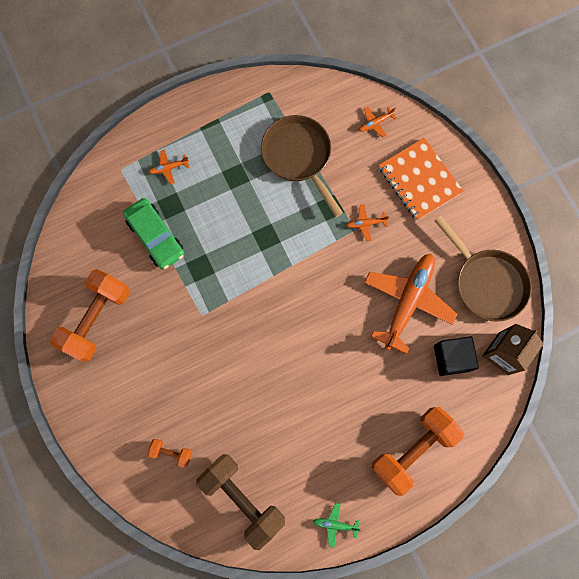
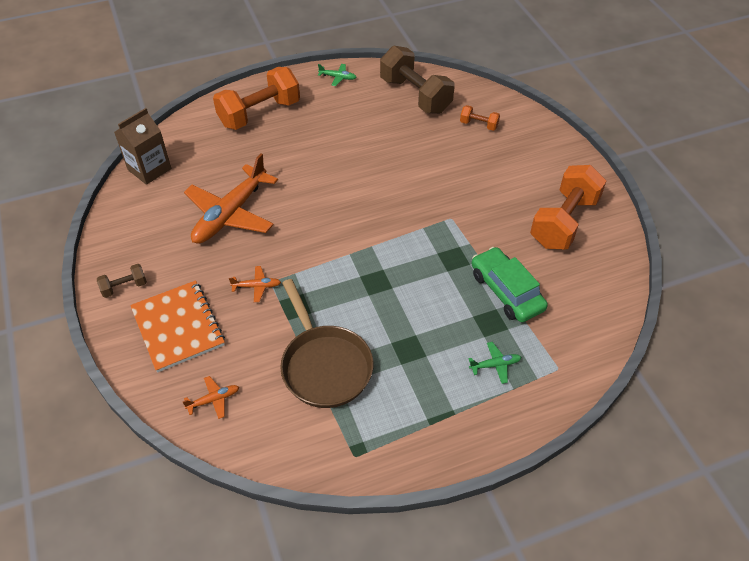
camera: 175 degrees left, 25 degrees down
orange plane [149,150,189,184] -> green plane [469,342,522,384]
brown pan [434,216,532,322] -> none
black cube [434,336,479,376] -> none
none -> brown dumbbell [97,264,147,298]

